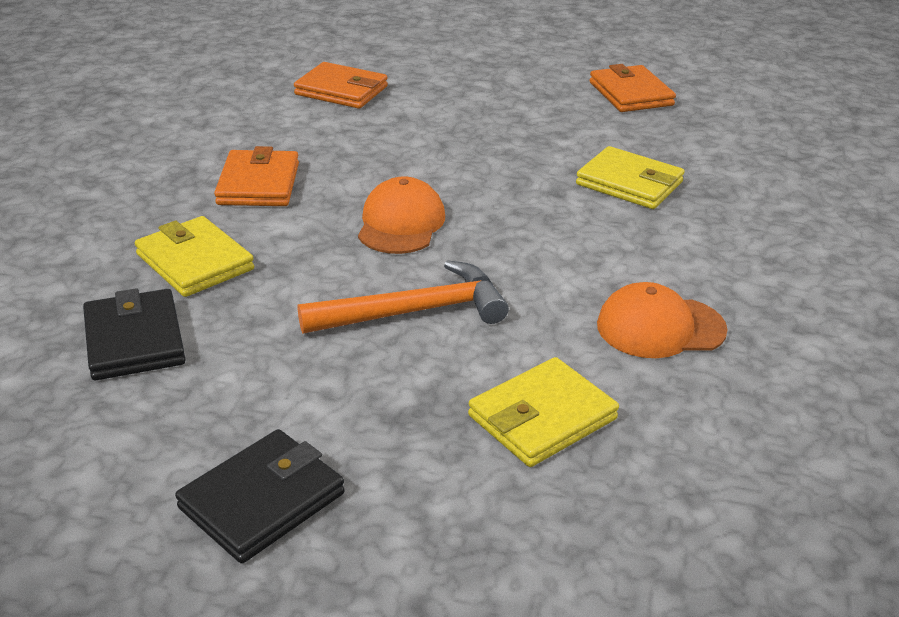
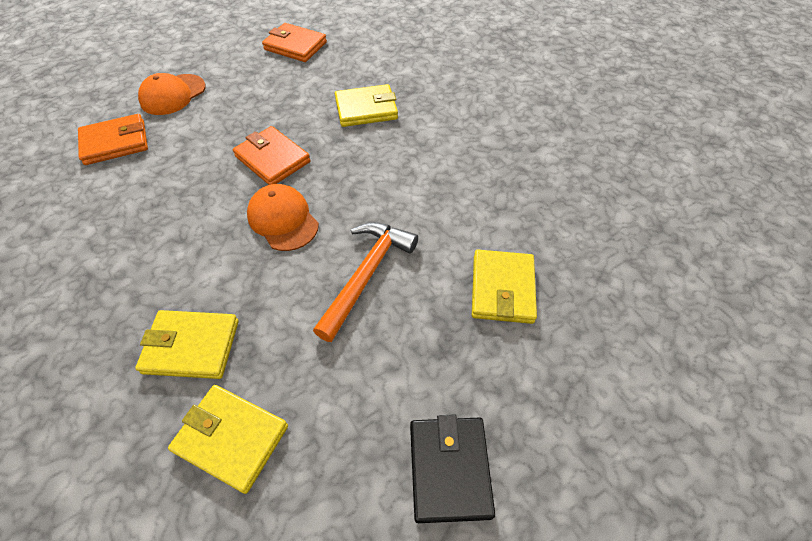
camera: 45 degrees left, 20 degrees up
black wallet [83,288,186,380] -> yellow wallet [168,385,288,494]
orange wallet [214,146,299,206] -> orange wallet moved to [233,126,311,185]
orange cap [597,282,728,358] -> orange cap moved to [138,73,206,115]

